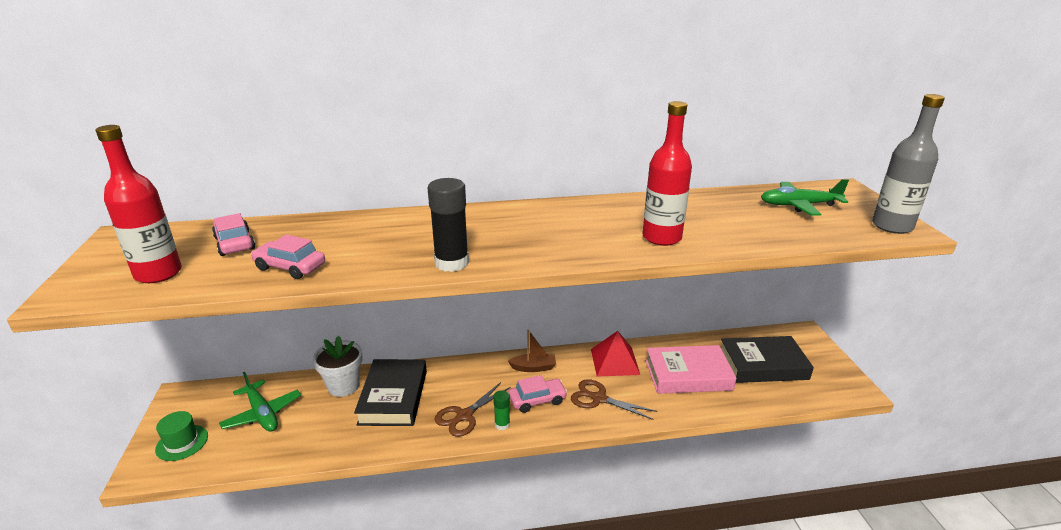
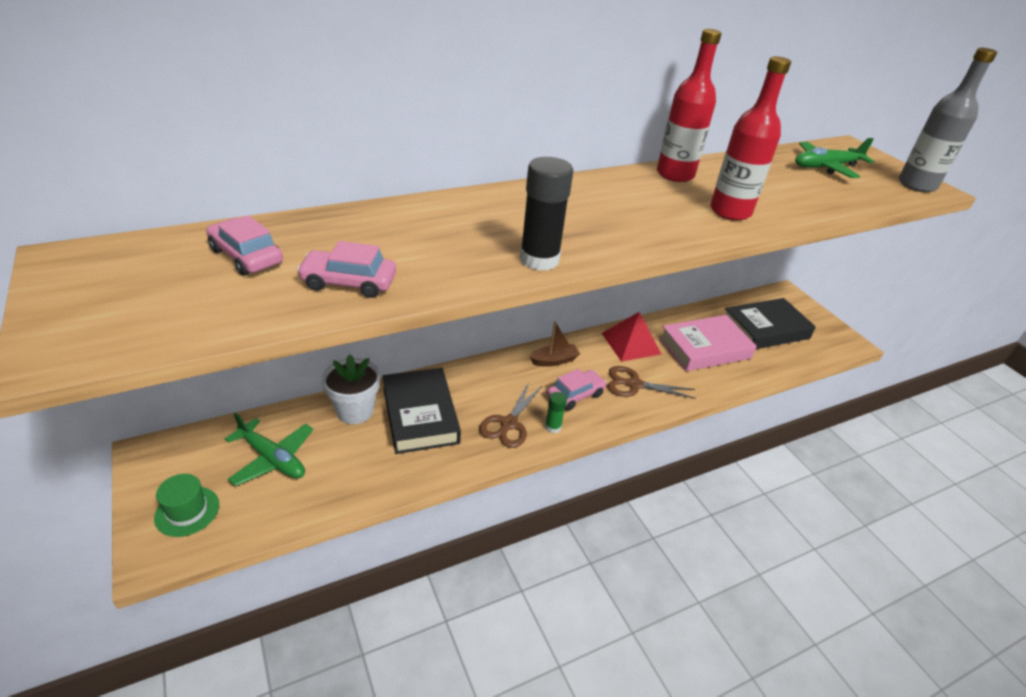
camera: 20 degrees left, 10 degrees up
red bottle [96,125,182,283] -> red bottle moved to [657,29,722,182]

